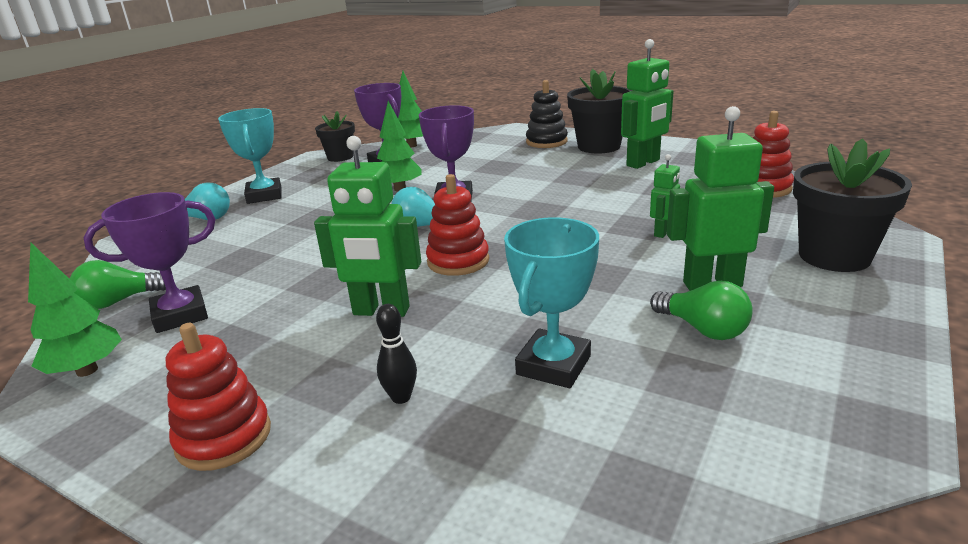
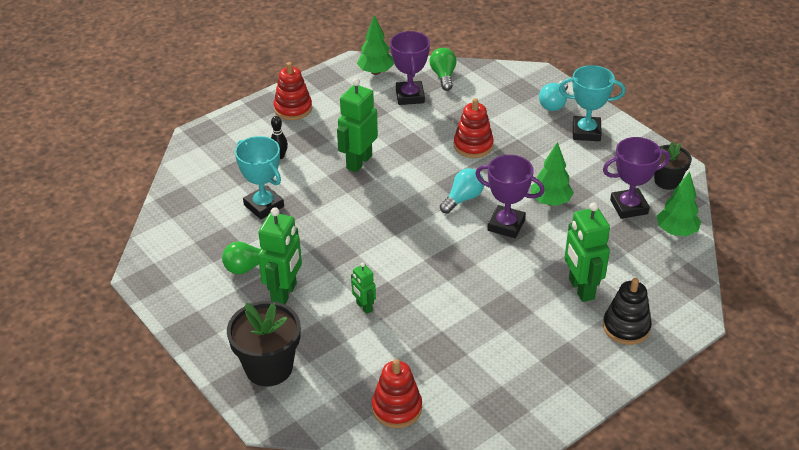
camera: 110 degrees right, 15 degrees up
red stacking toy [426,174,489,276] -> red stacking toy moved to [454,98,494,158]
black flower pot [567,69,632,154] -> none
green robot [621,39,674,169] -> green robot moved to [564,202,610,302]

